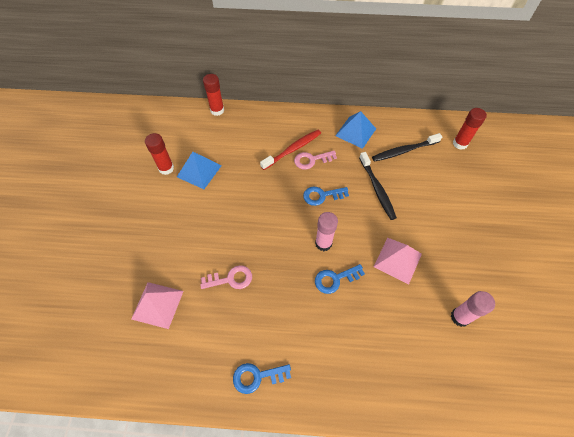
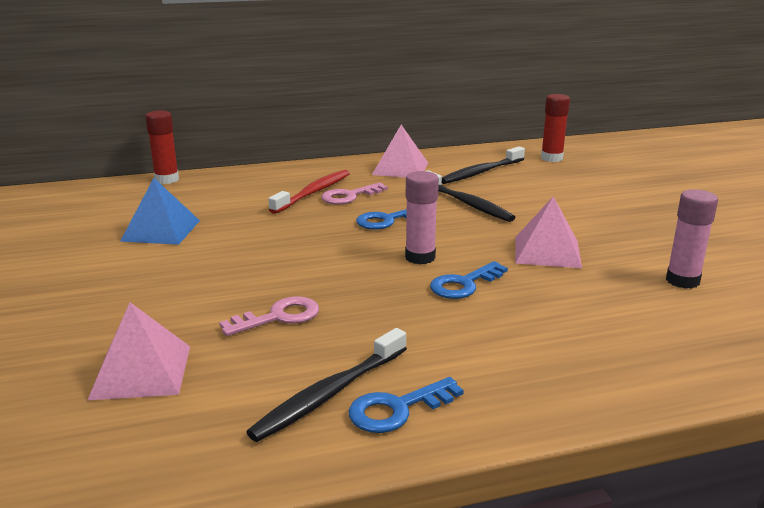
camera: 20 degrees left, 35 degrees down
red glue stick [145,133,174,175] -> none
blue pyramid [335,111,376,149] -> pink pyramid [372,125,428,178]
none -> black toothbrush [246,328,407,442]

